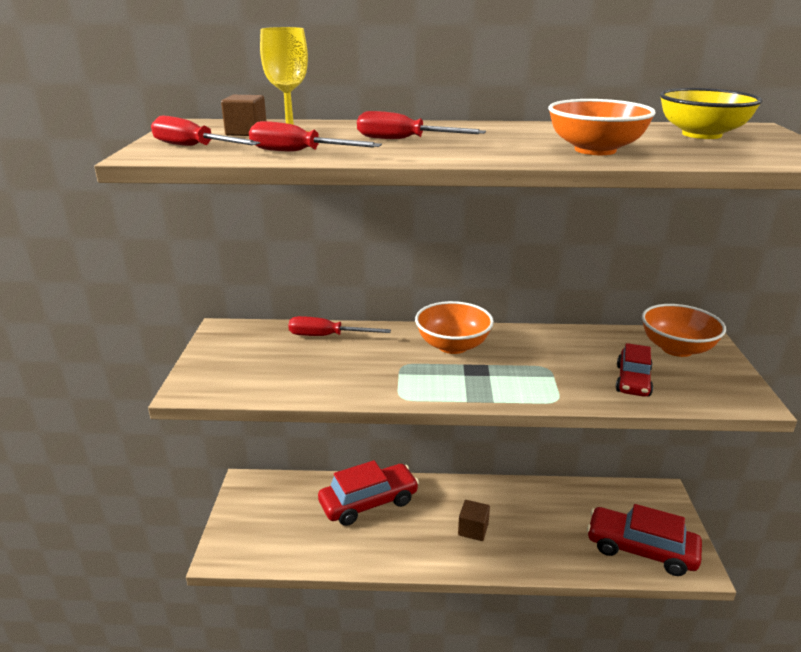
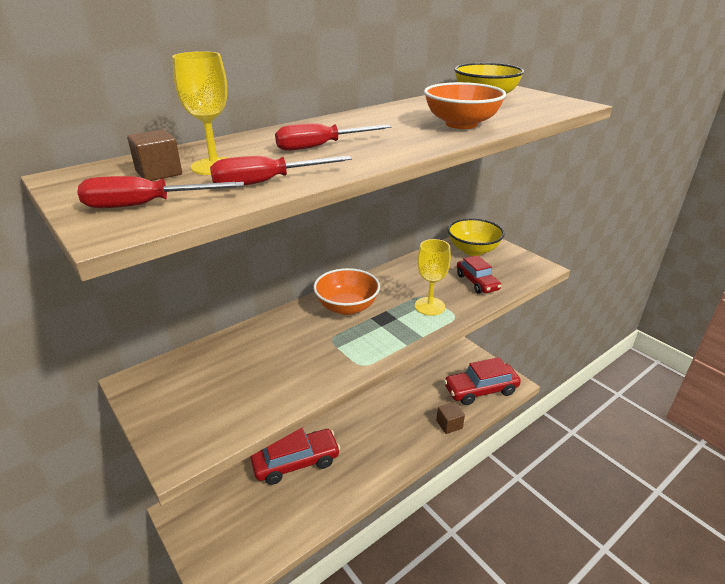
camera: 40 degrees left, 5 degrees up
red screwdriver [288,316,391,336] -> none
red car [318,460,419,526] -> red car turned 45 degrees clockwise [250,428,341,485]
brown cube [458,500,490,541] -> brown cube moved to [436,402,465,434]
orange bowl [642,304,726,357] -> yellow bowl [448,219,504,256]
none -> yellow goblet [415,239,451,316]

